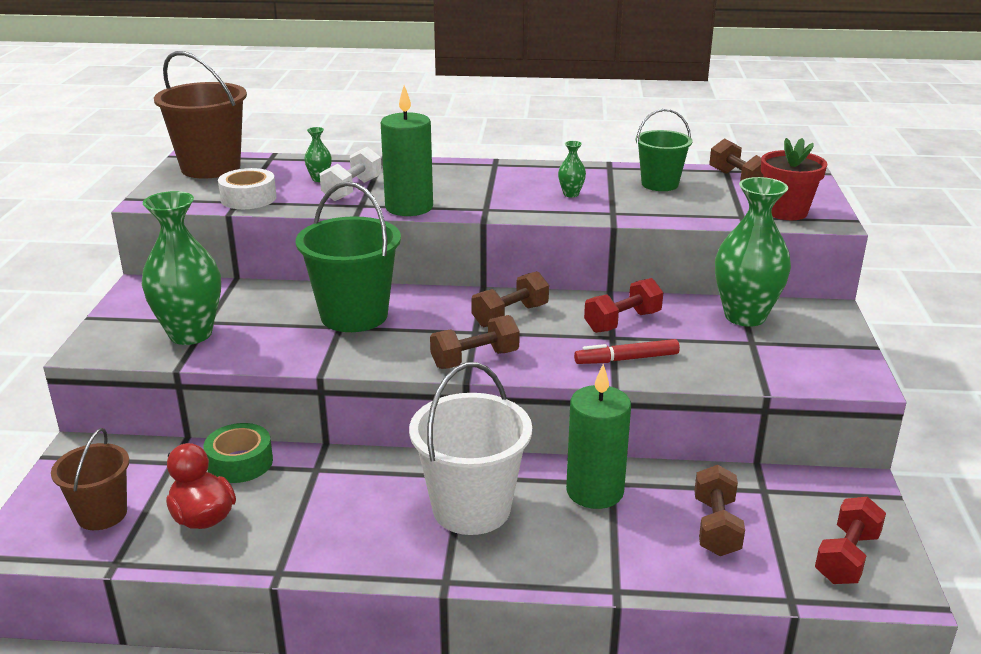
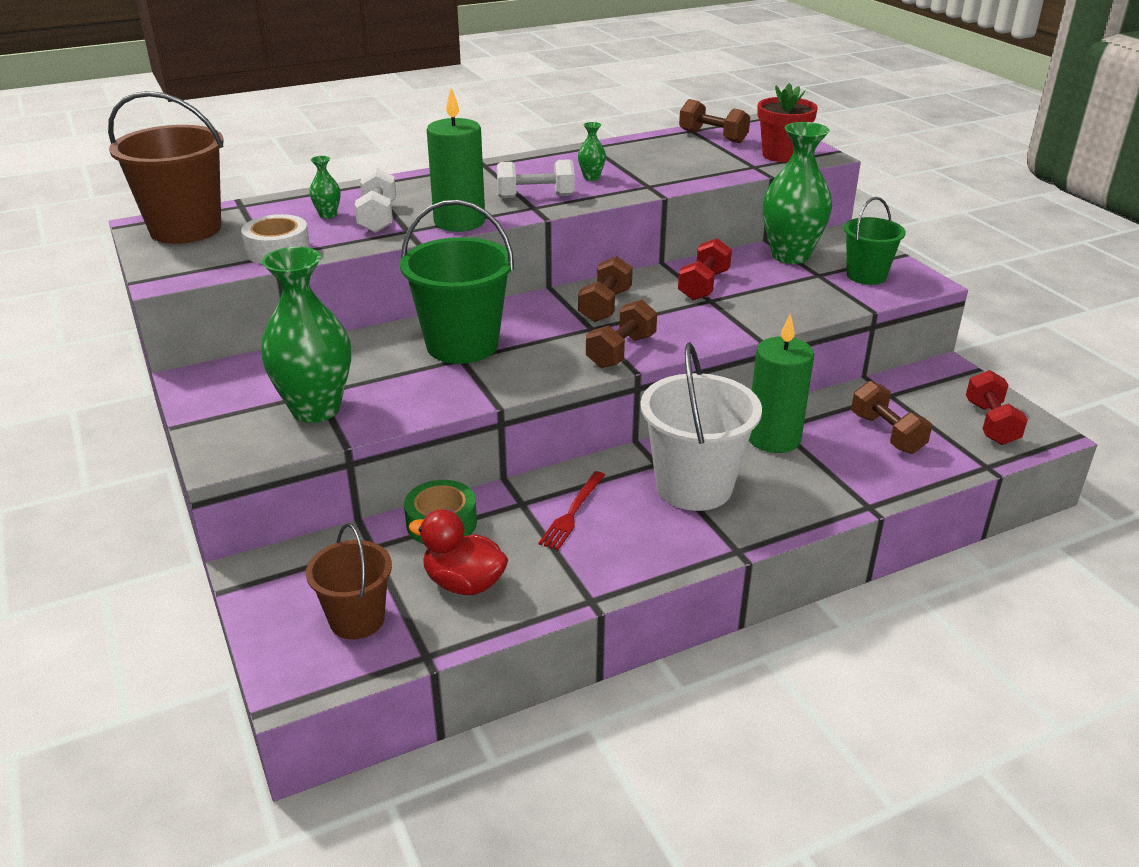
camera: 30 degrees left, 5 degrees up
red marker [574,339,680,364] -> none
green bucket [636,109,693,191] -> green bucket moved to [844,197,906,285]
none -> white dumbbell [497,159,575,198]
none -> red fork [538,471,605,550]

